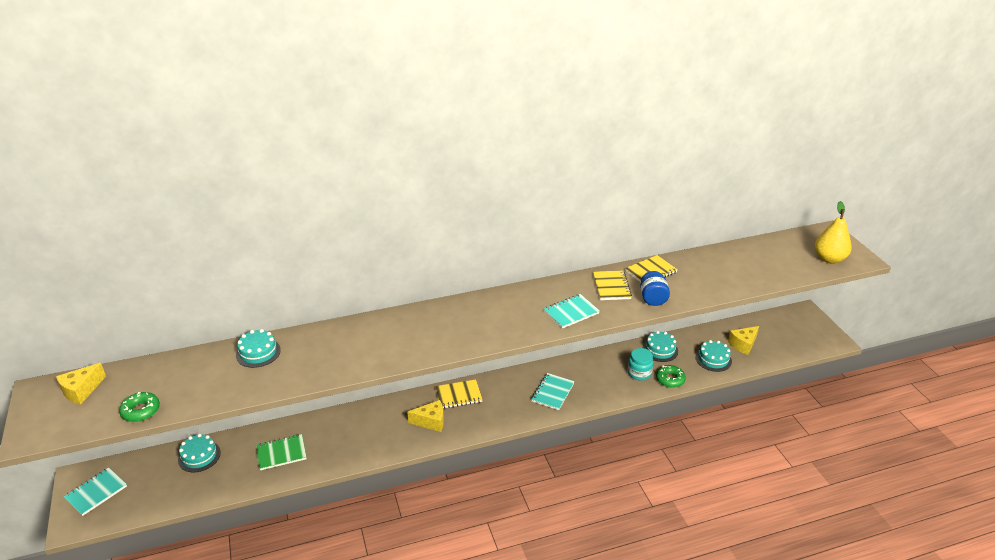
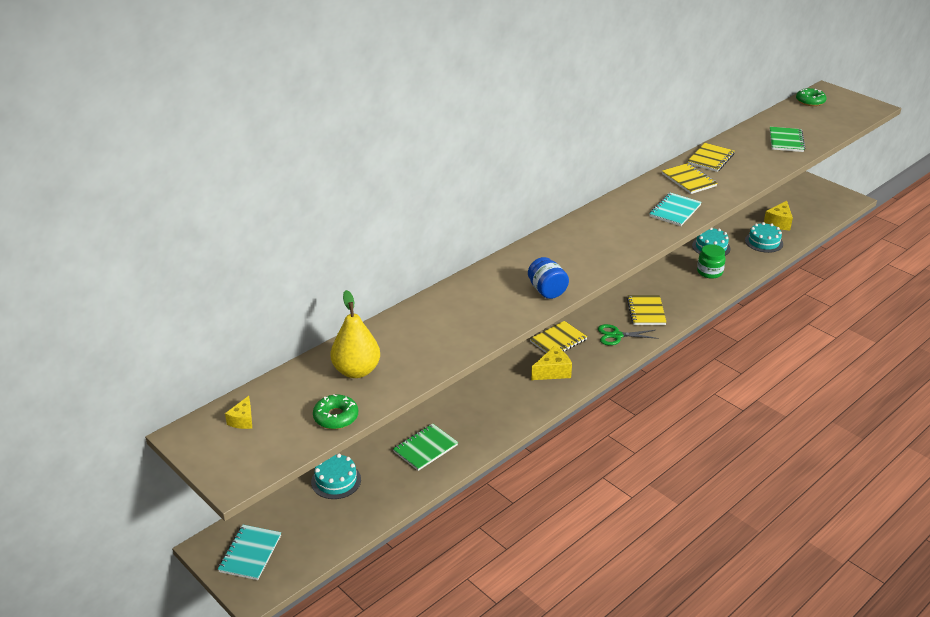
camera: 25 degrees left, 0 degrees up
yellow cheese [56,363,106,405] -> yellow cheese [225,396,252,429], size x0.64
turquoise cake [236,329,281,368] -> none
turquoise notebook [531,373,575,410] -> yellow notebook [627,295,667,325]
turquoise jar [628,348,654,380] -> green jar [697,244,726,279]
blue jar [640,271,670,306] -> blue jar moved to [528,257,569,299]
green donut [656,365,686,388] -> green donut moved to [796,88,826,106]
yellow pear [815,201,852,264] -> yellow pear moved to [331,290,380,378]
none -> green scissors [598,324,658,345]
none -> green notebook [770,127,805,152]

